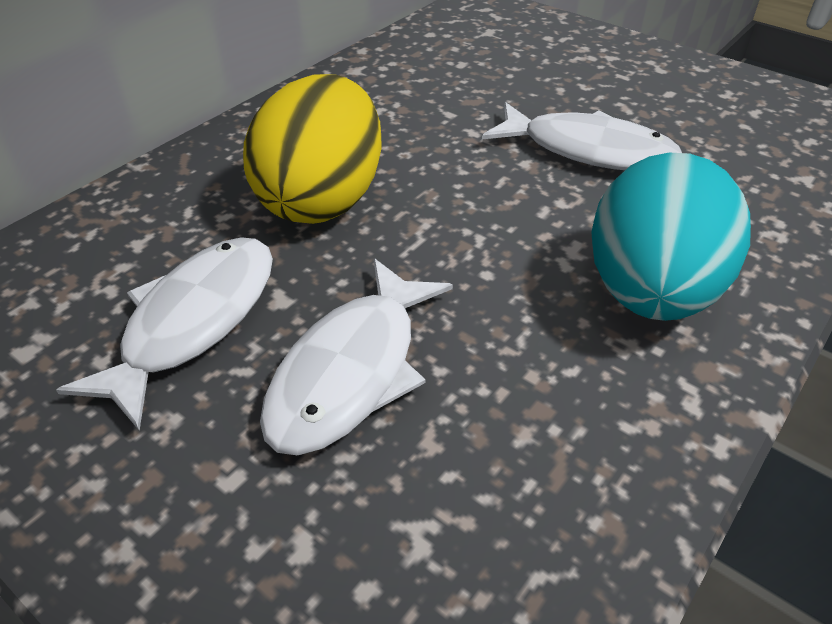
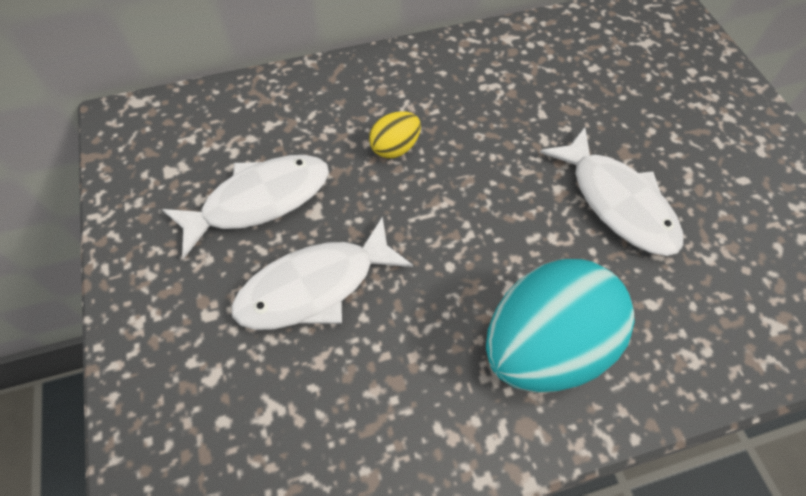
camera: 35 degrees right, 15 degrees up
yellow egg [243,74,382,224] -> yellow egg [369,111,421,159], size x0.45

